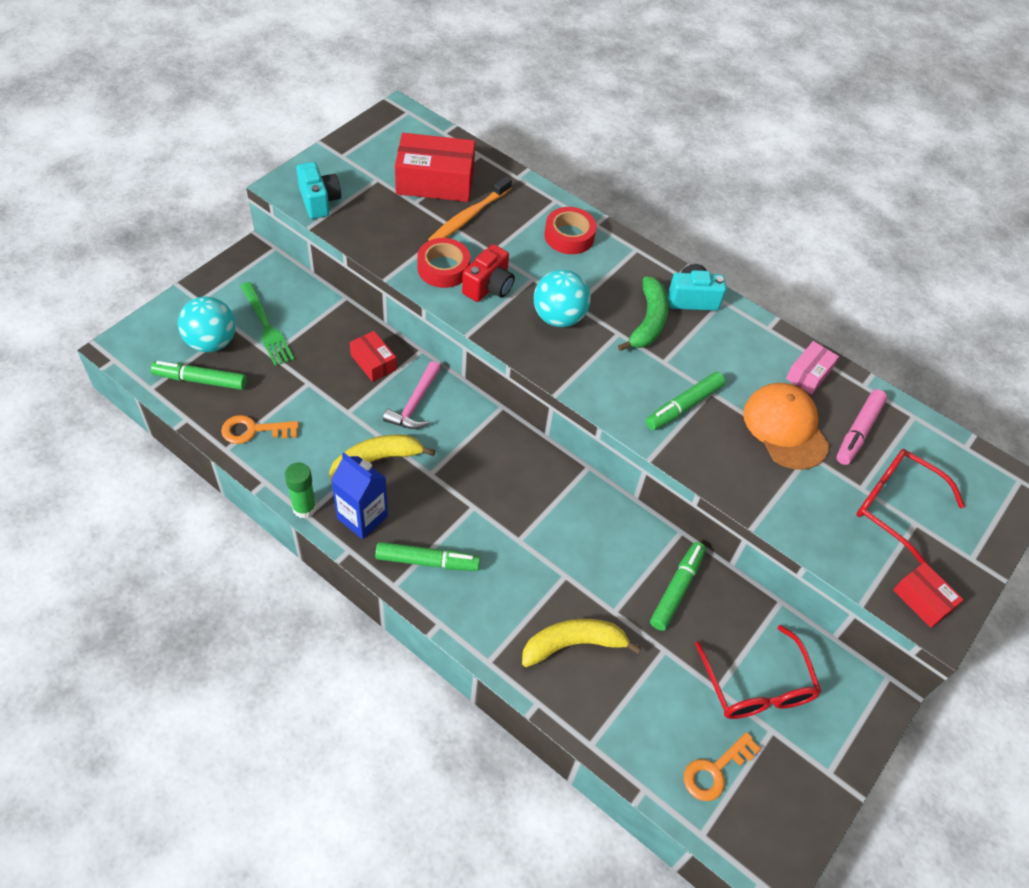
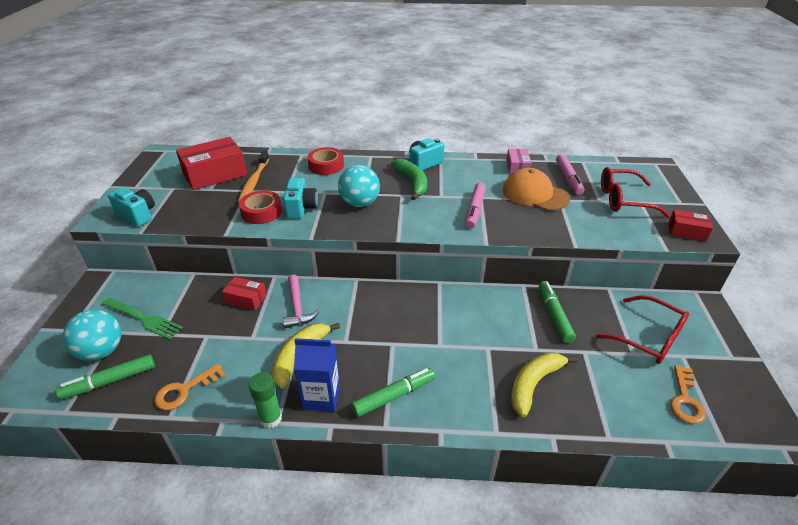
camera: 30 degrees left, 15 degrees down
red camera [462,244,515,302] -> turquoise camera [283,178,318,219]
green marker [646,372,725,430] -> pink marker [465,183,486,229]

